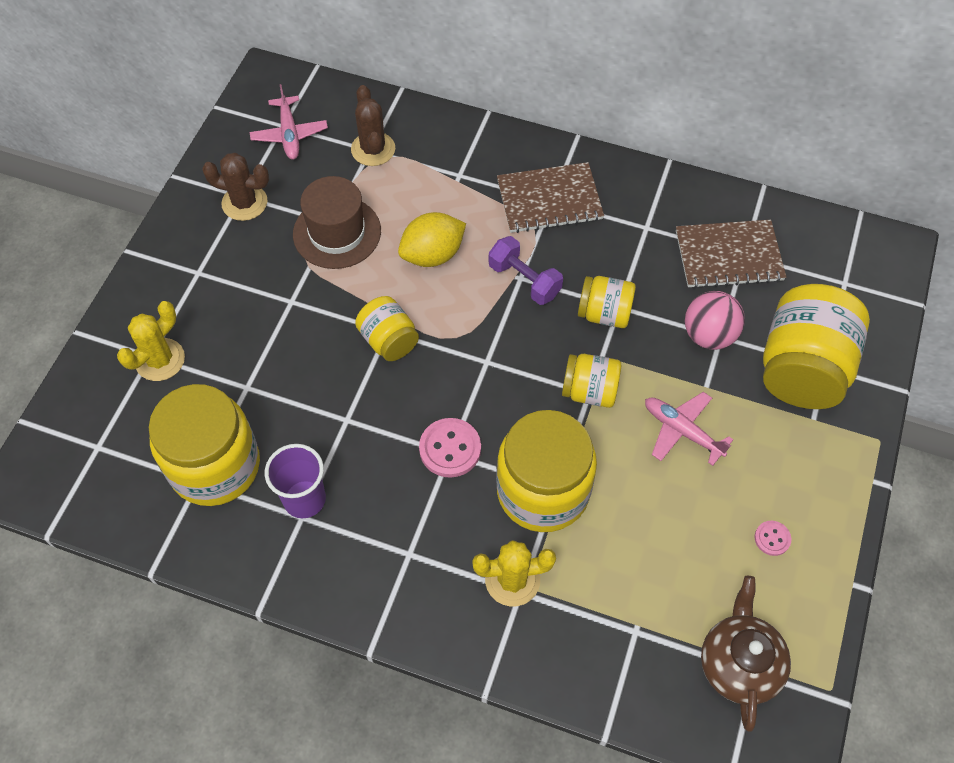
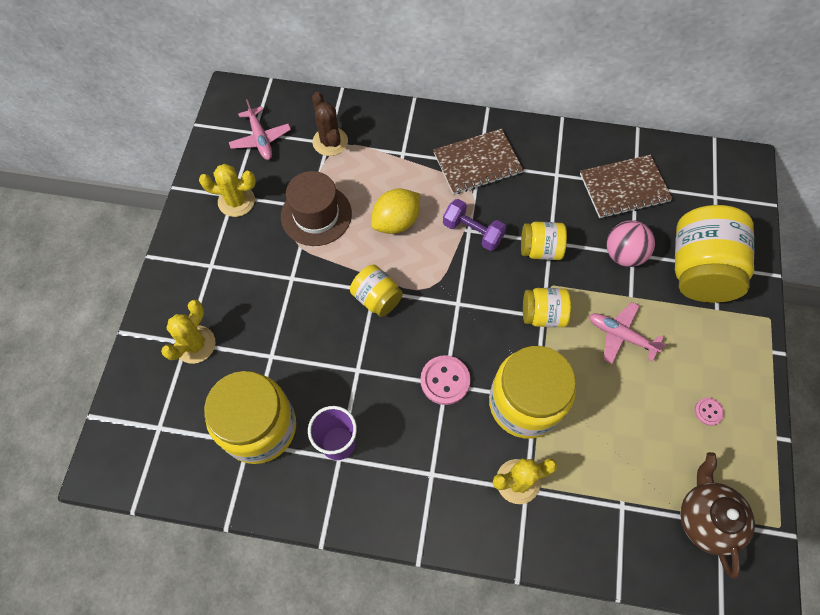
camera: 10 degrees left, 5 degrees up
brown cactus [202,153,269,221] -> yellow cactus [199,164,256,217]

